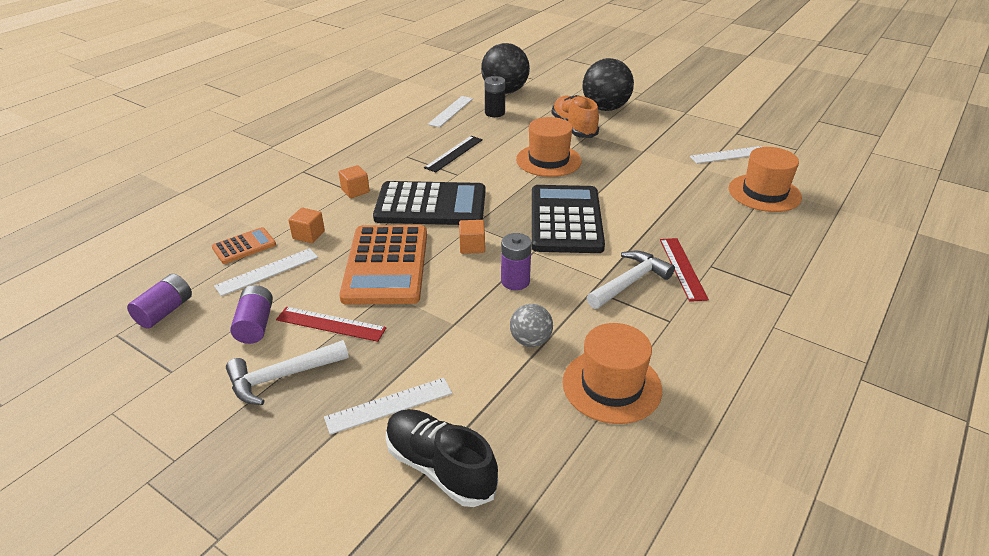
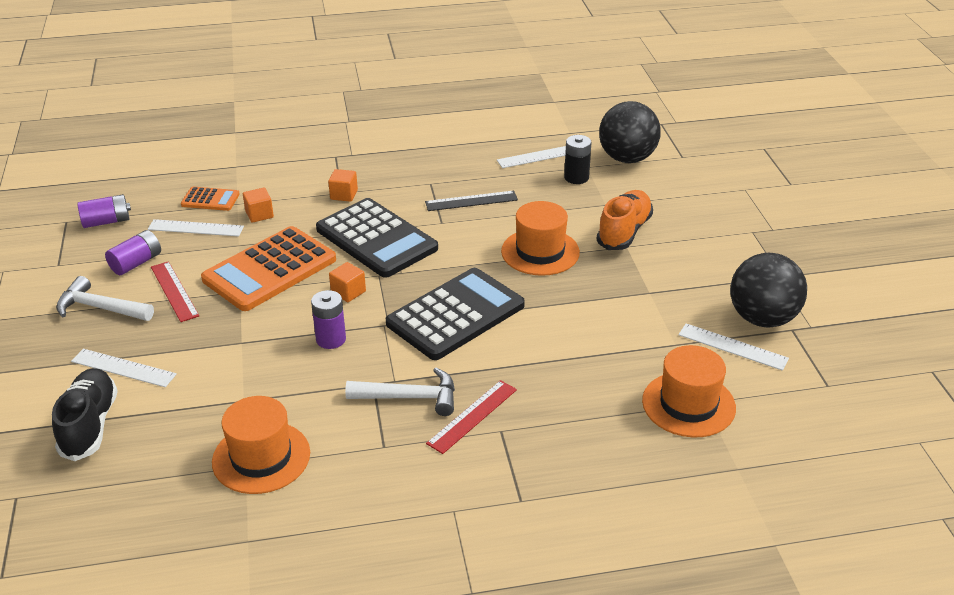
camera: 45 degrees right, 0 degrees up
grey ball [510,304,553,347] -> none
black ball [582,58,634,111] -> black ball moved to [730,253,807,327]

